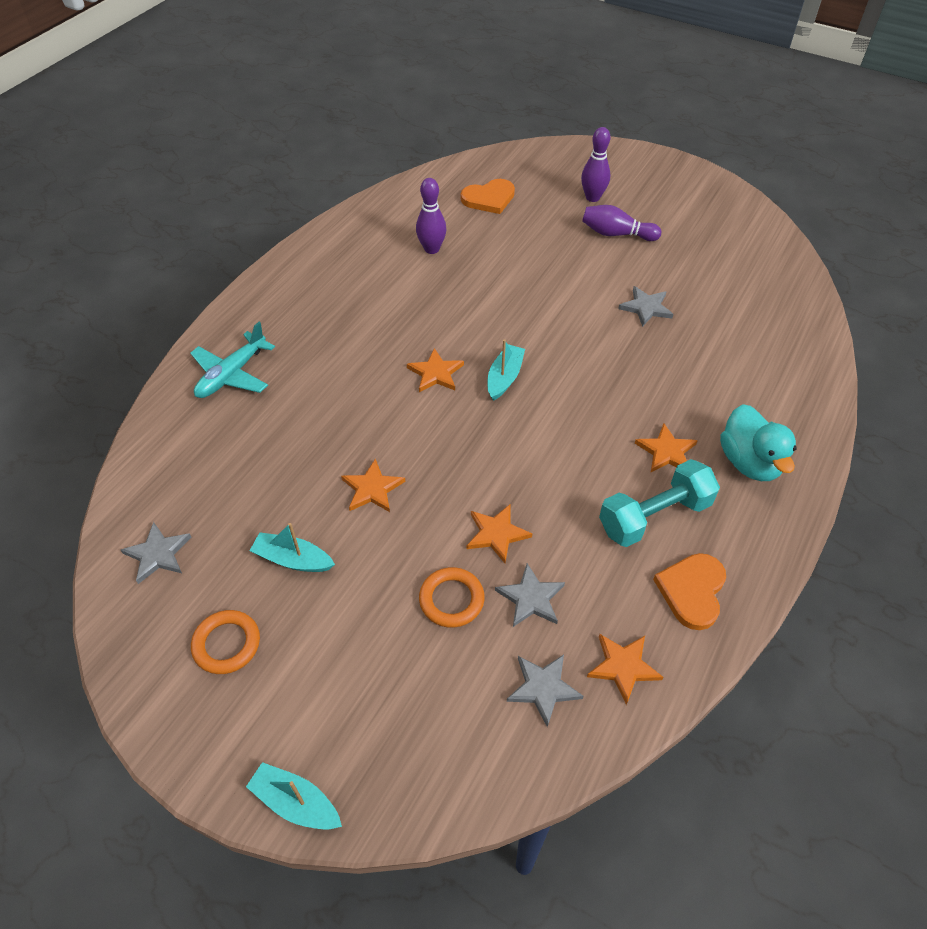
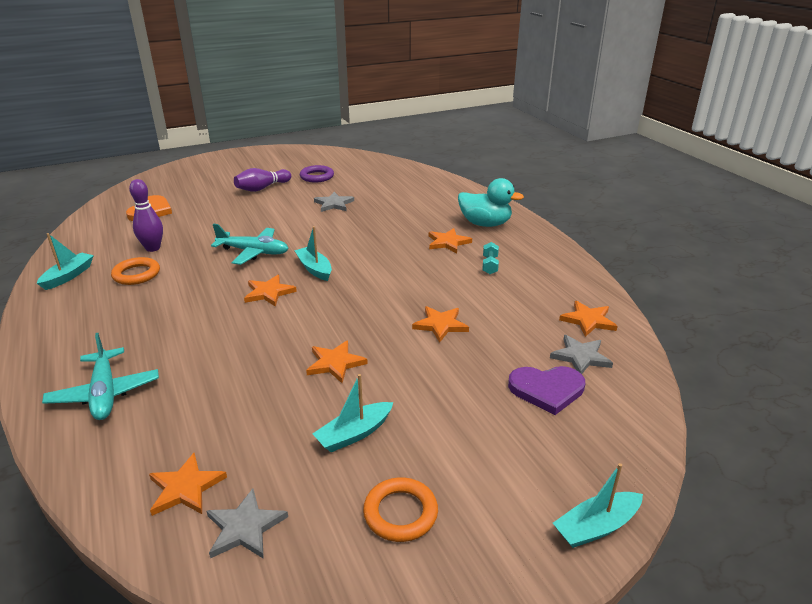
camera: 55 degrees left, 20 degrees down
orange ring [419,567,485,628] -> orange ring moved to [111,257,160,285]
grey star [495,563,565,627] -> none
purple bowling pin [581,127,611,202] -> none
turquoise dumbbell [599,459,720,547] -> turquoise dumbbell [482,242,499,274], size x0.47
orange heart [653,553,726,630] -> none
none -> turquoise boat [37,233,94,290]
none -> orange star [149,453,227,516]
none -> turquoise plane [211,224,289,265]
none -> purple ring [300,165,334,182]
none -> purple heart [508,366,585,415]

